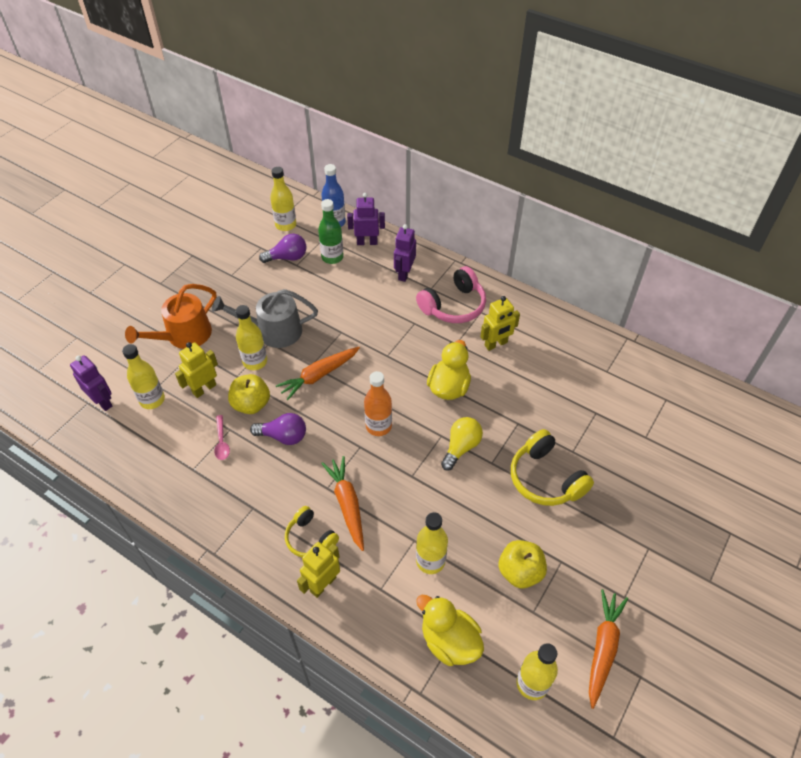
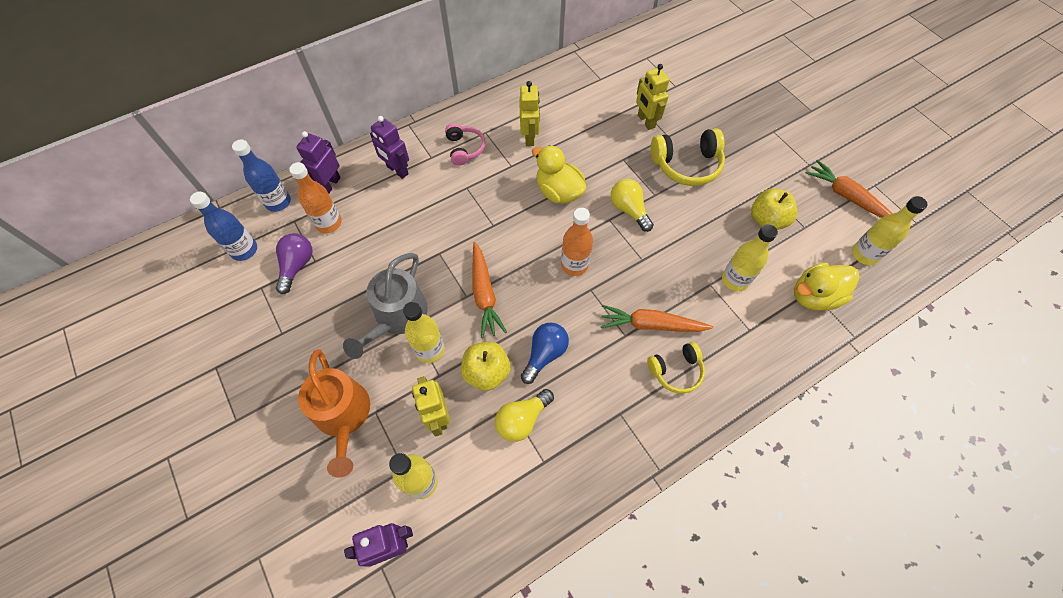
camera: 65 degrees left, 10 degrees up
pink spoon [214,415,230,460] -> yellow light bulb [495,389,554,442]
purple light bulb [250,413,306,445] -> blue light bulb [521,322,569,384]
yellow bottle [270,167,296,231] -> blue bottle [190,192,257,261]
yellow robot [297,542,340,598] -> yellow robot moved to [636,64,670,130]
green bottle [318,199,344,264] -> orange bottle [289,162,342,233]
pink headphones [416,266,486,323] -> pink headphones [445,123,486,166], size x0.63

